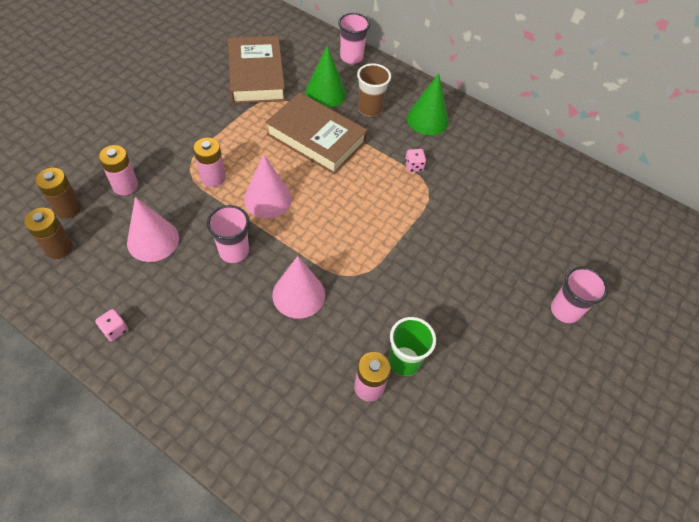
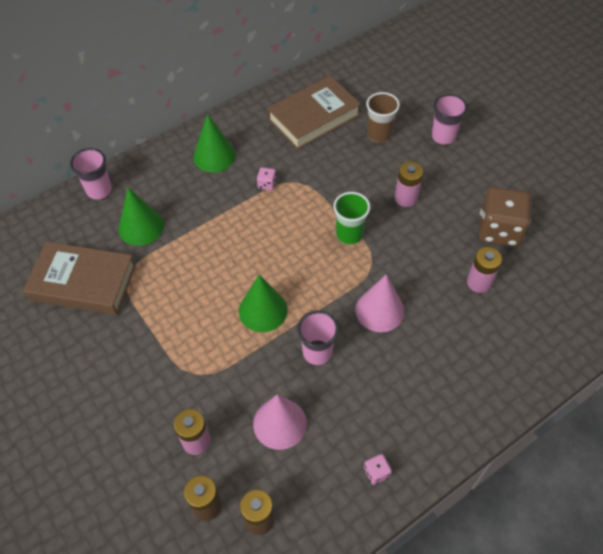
camera: 65 degrees left, 0 degrees up
pink battery [193,138,226,187] -> pink battery moved to [395,162,423,207]
pink cone [244,154,292,218] -> green cone [239,275,287,332]
brown book [265,92,367,174] -> brown book moved to [267,76,361,150]
brown cup [357,63,391,117] -> brown cup moved to [366,92,400,143]
green cup [388,317,436,376] -> green cup moved to [333,192,370,245]
none -> brown dice [479,187,531,247]

